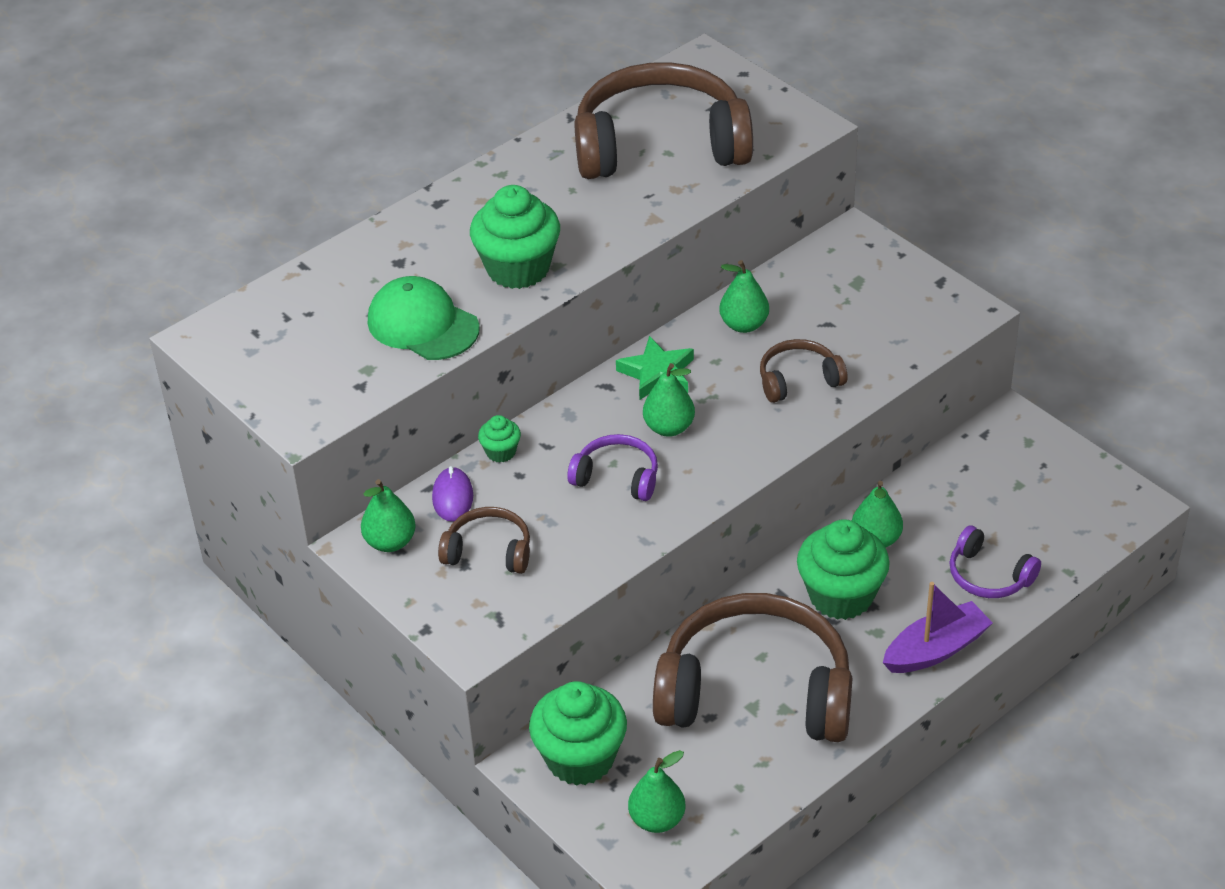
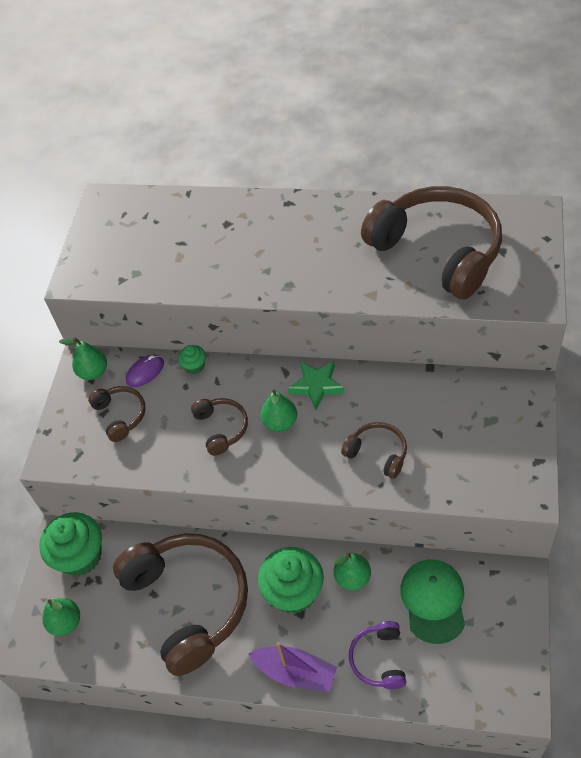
camera: 55 degrees right, 10 degrees up
green cap [368,276,480,360] -> green cap moved to [400,560,465,644]
green cupcake [470,185,560,289] -> none
purple headphones [567,434,658,501] -> brown headphones [191,398,248,455]
green pear [719,260,769,333] -> none

